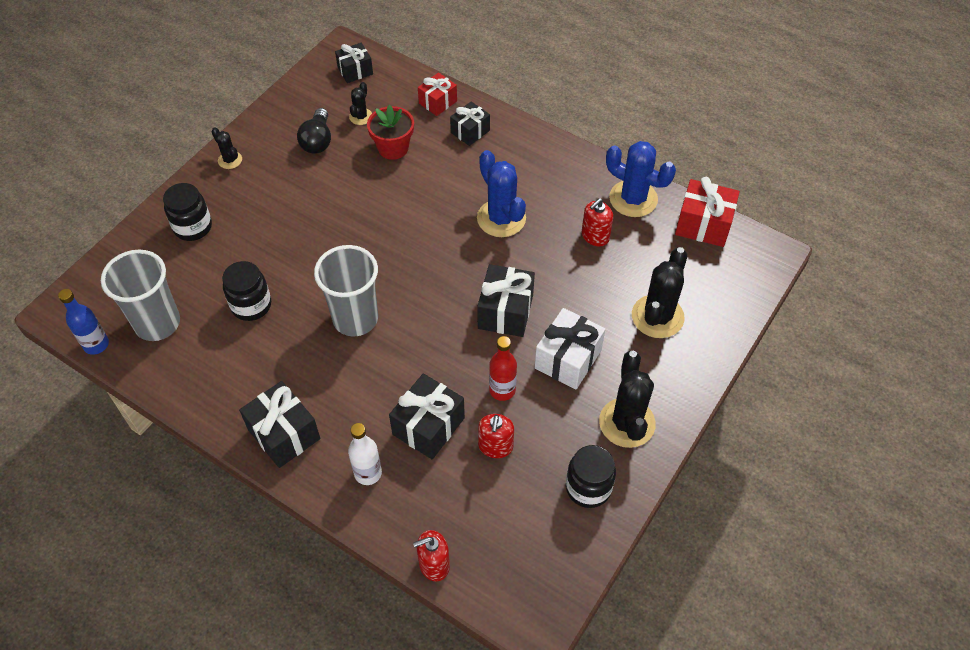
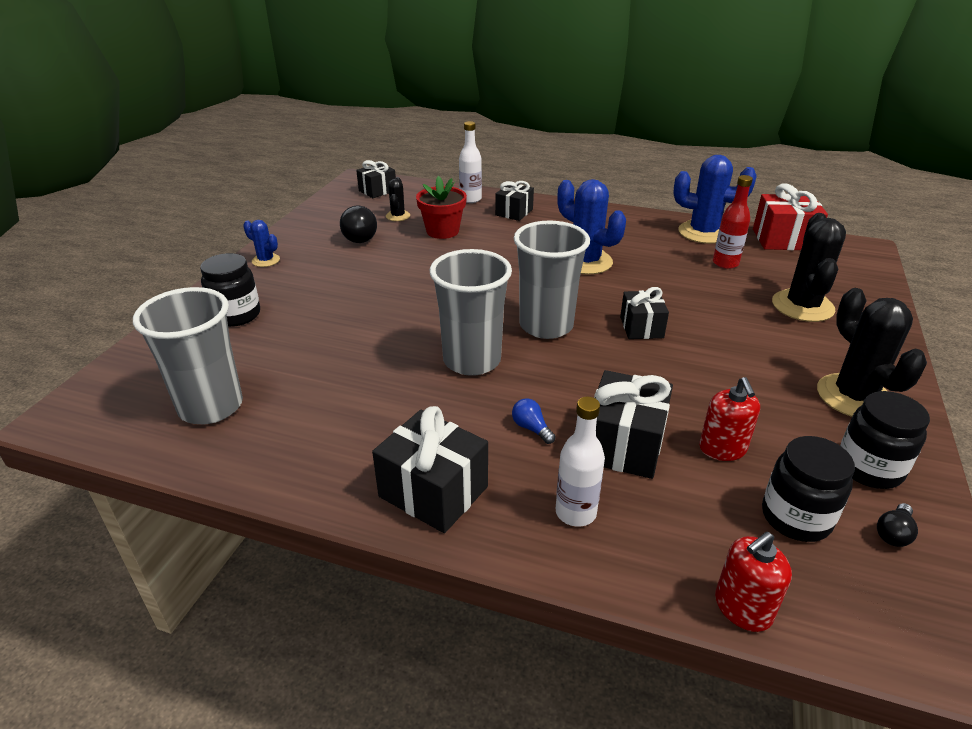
camera: 15 degrees left, 20 degrees down
blue bottle [58,289,109,355] -> none
black cactus [211,127,242,169] -> blue cactus [243,220,280,267]
black jar [222,261,271,321] -> black jar moved to [762,436,855,542]
red gift [418,72,457,116] -> white bottle [459,121,482,203]
black gift [477,264,535,337] -> black gift [620,287,669,339], size x0.65
red bottle [489,336,517,401] -> red bottle moved to [713,175,753,269]
white gift [535,308,605,390] -> none
red soap dispenser [582,198,613,246] -> none
none -> blue light bulb [512,398,556,444]
none -> grey cup [514,221,590,339]
none -> black light bulb [877,503,918,547]

